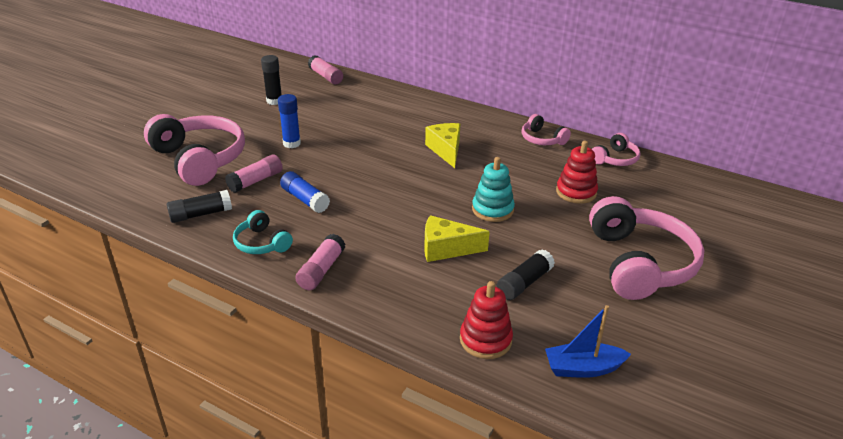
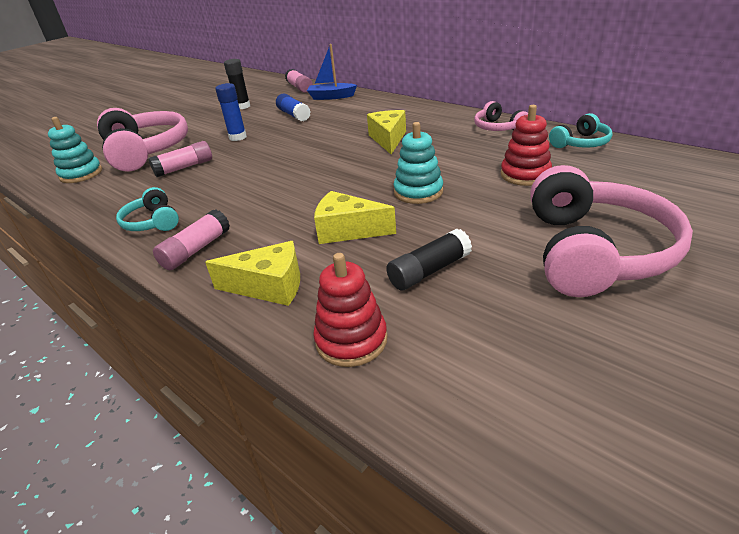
camera: 15 degrees right, 0 degrees up
black glue stick [167,190,232,223] -> none
blue glue stick [280,171,330,213] -> blue glue stick moved to [276,94,311,121]
blue boat [545,305,631,378] -> blue boat moved to [307,44,357,100]
pink headphones [592,133,641,166] -> turquoise headphones [549,113,612,148]
none -> turquoise stacking toy [48,117,102,183]
none -> yellow cheese [205,241,300,306]

